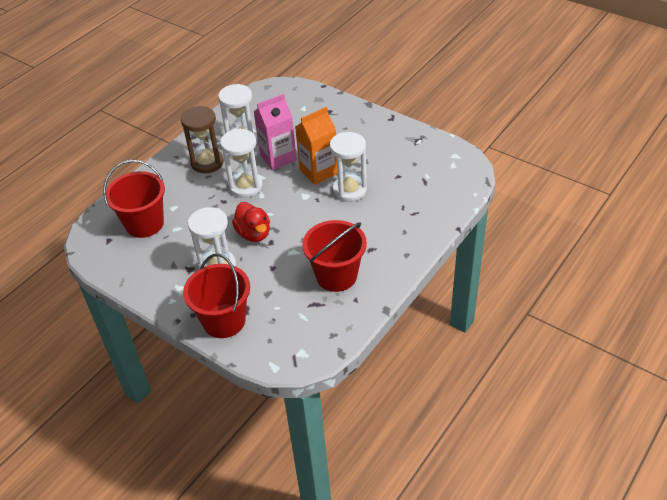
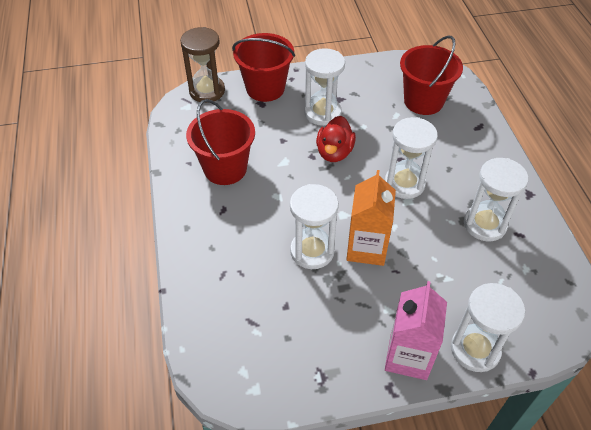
camera: 130 degrees right, 5 degrees up
brown hourglass [181,106,224,173] -> brown hourglass moved to [180,27,225,103]
red duck [232,202,270,242] -> red duck turned 90 degrees counterclockwise [316,116,356,162]
pink carton [254,94,297,170] -> pink carton moved to [385,281,447,380]
none -> white hourglass [451,283,525,372]

